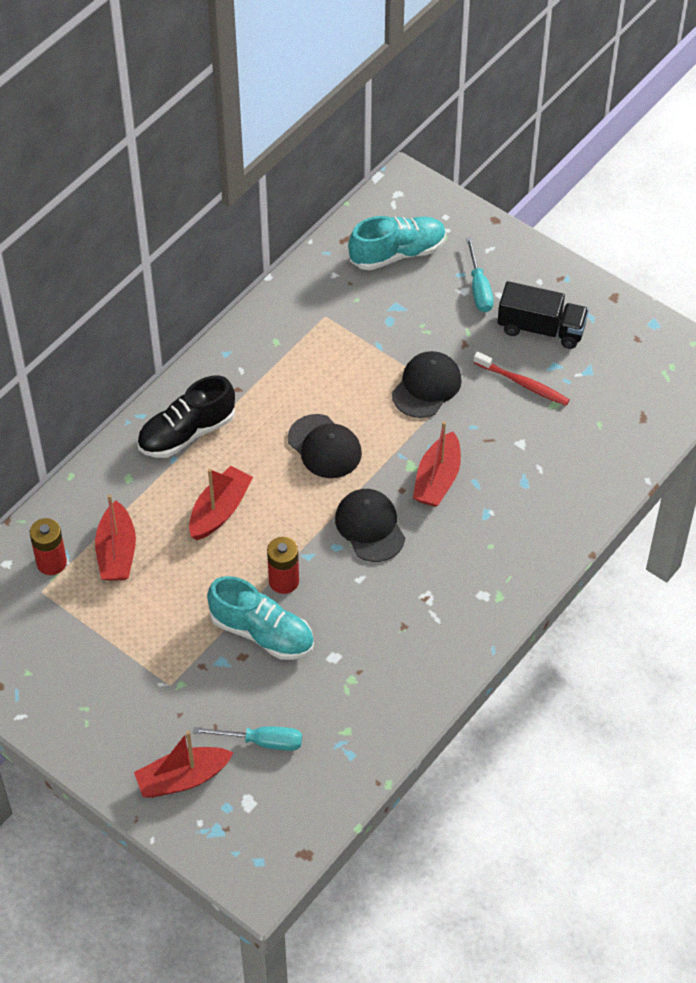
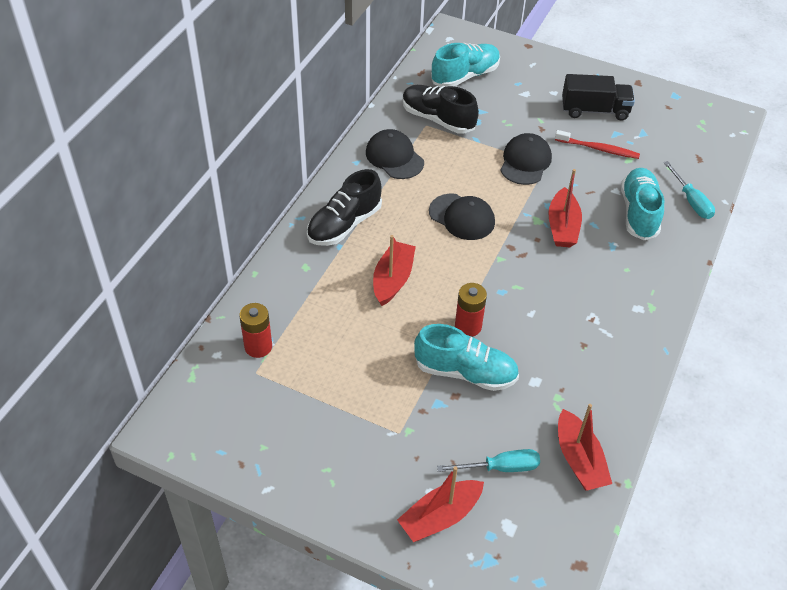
camera: 15 degrees left, 5 degrees down
red boat [95,495,136,581] -> red boat moved to [558,404,612,491]
black cap [335,489,405,562] -> black cap moved to [366,129,424,179]
turquoise screwdriver [466,237,494,312] -> turquoise screwdriver moved to [663,161,715,219]
none -> black shoe [402,85,479,134]
none -> turquoise shoe [621,168,664,240]

